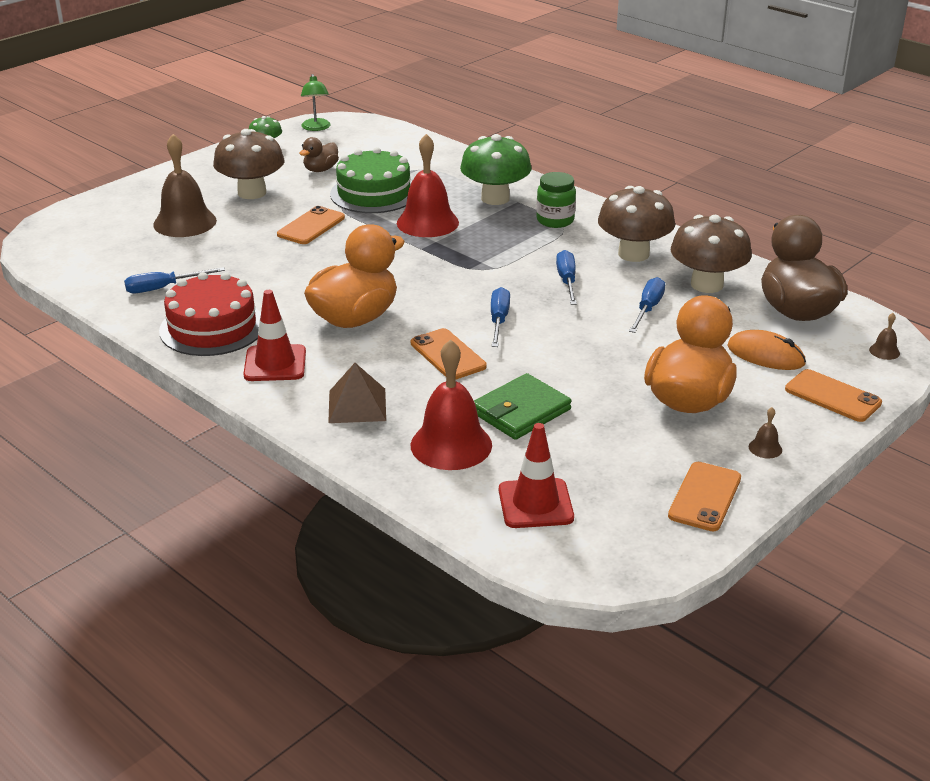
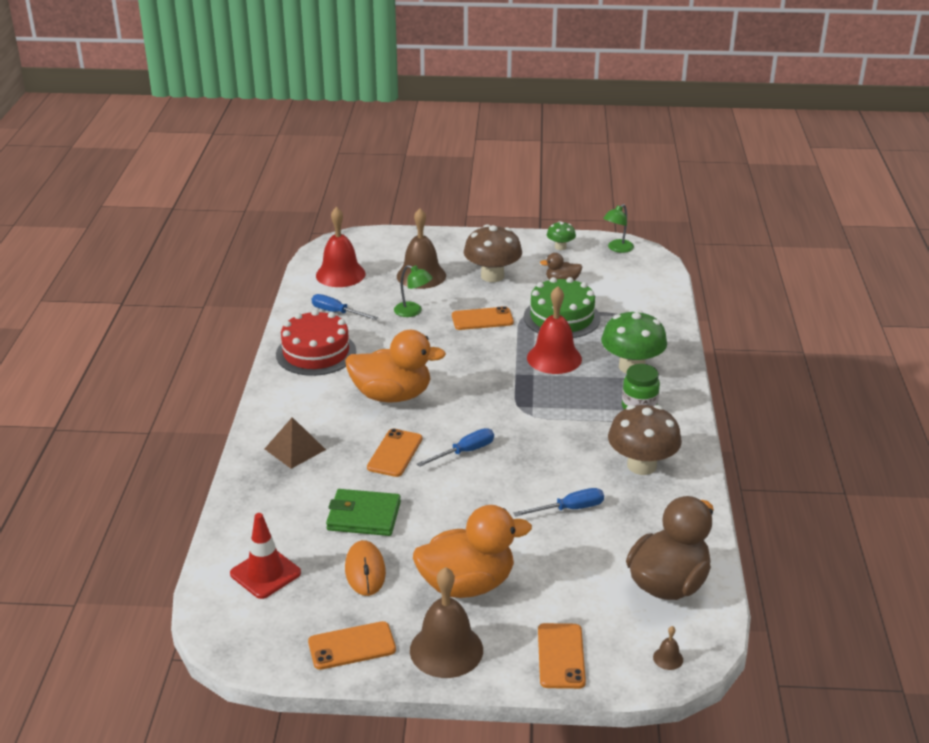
camera: 50 degrees right, 0 degrees up
red traffic cone [243,290,306,381] -> none
red bell [411,339,492,470] -> red bell moved to [316,207,365,287]
blue screwdriver [556,250,577,305] -> none
brown mushroom [671,215,752,293] -> none
orange mouse [727,330,806,370] -> orange mouse moved to [345,540,386,596]
brown bell [749,407,782,458] -> brown bell [410,567,483,678], size x2.47
none -> green lamp [394,265,433,317]

